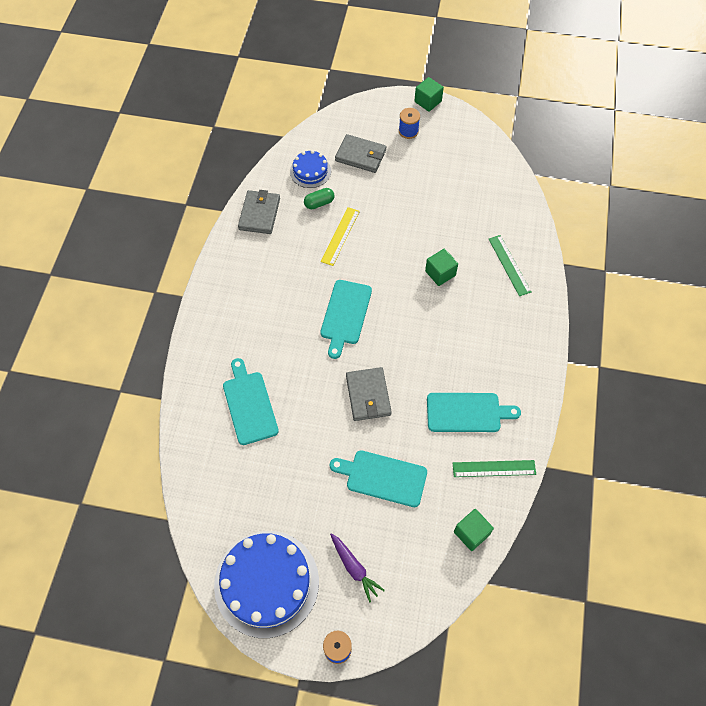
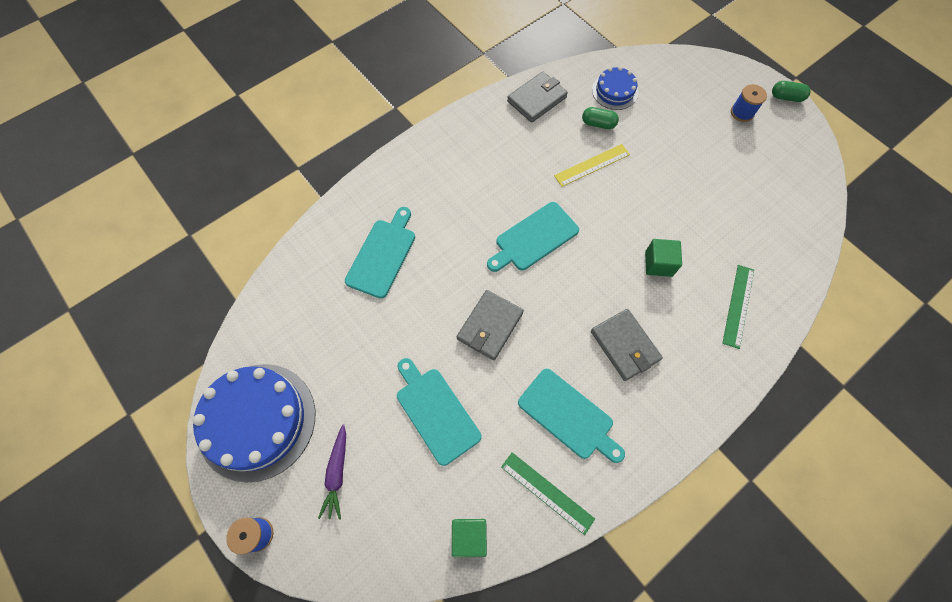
camera: 40 degrees right, 5 degrees up
grey wallet [335,134,387,173] -> grey wallet moved to [591,309,663,381]
green cube [414,77,444,112] -> green capsule [772,81,811,102]

